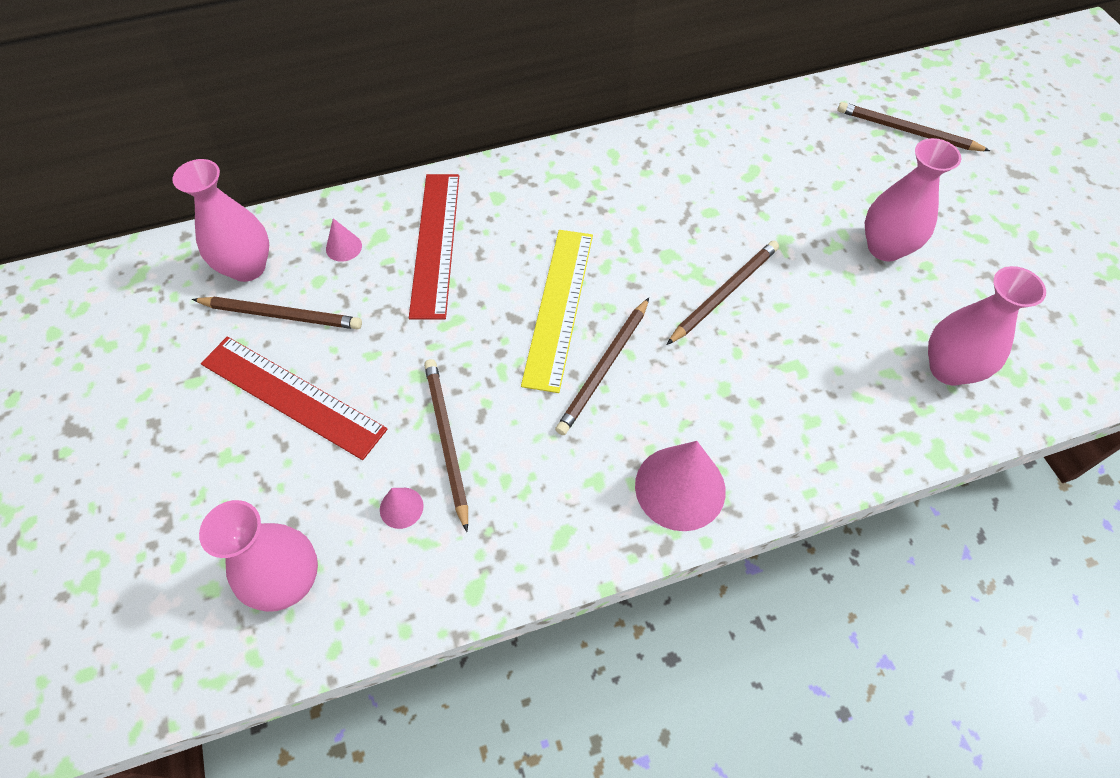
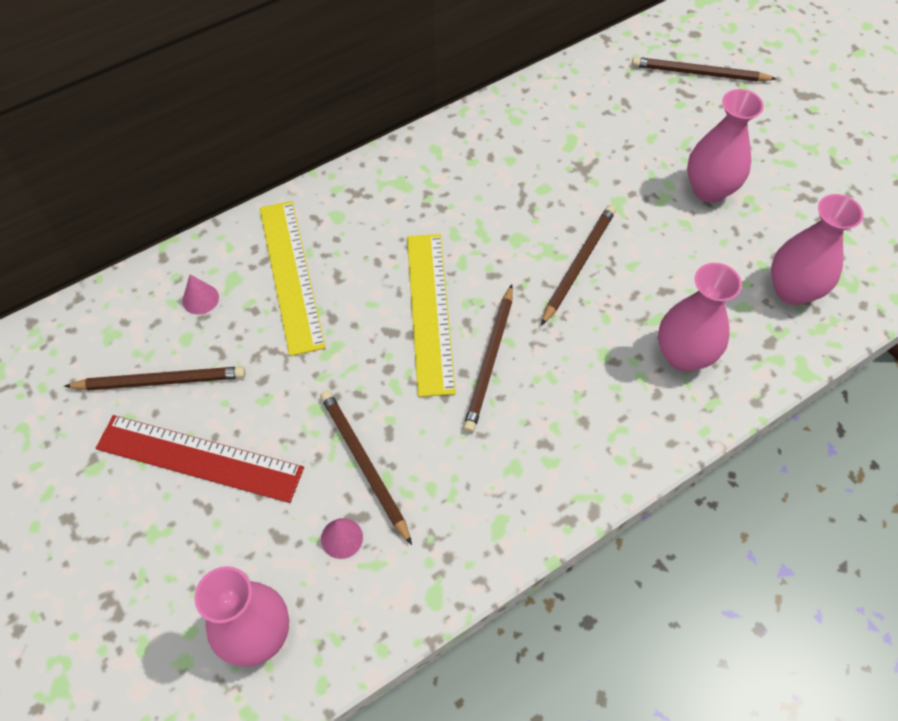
camera: 15 degrees left, 0 degrees up
pink vase [173,159,269,282] -> pink vase moved to [658,263,742,372]
red ruler [409,174,459,320] -> yellow ruler [260,201,326,356]
pink cone [635,441,726,531] -> none

